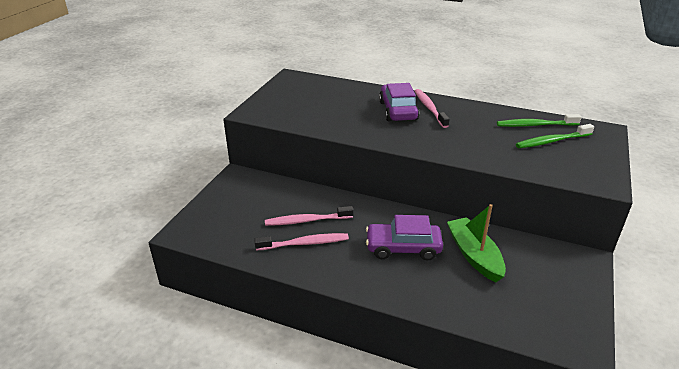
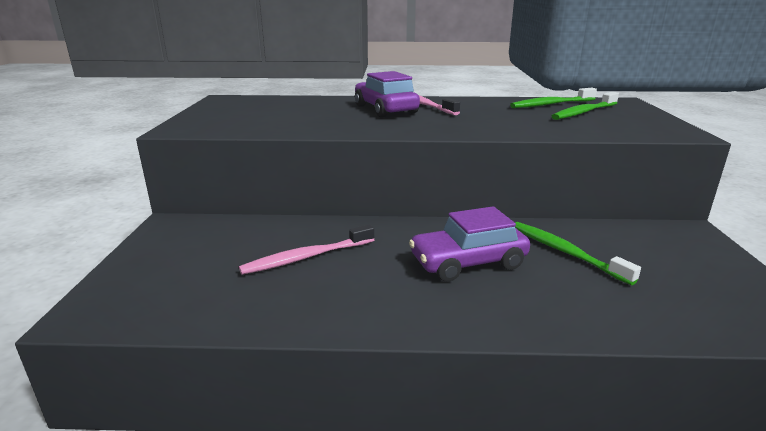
camera: 20 degrees left, 10 degrees down
pink toothbrush [254,233,349,250] -> none
green boat [447,204,506,282] -> green toothbrush [515,222,641,285]

